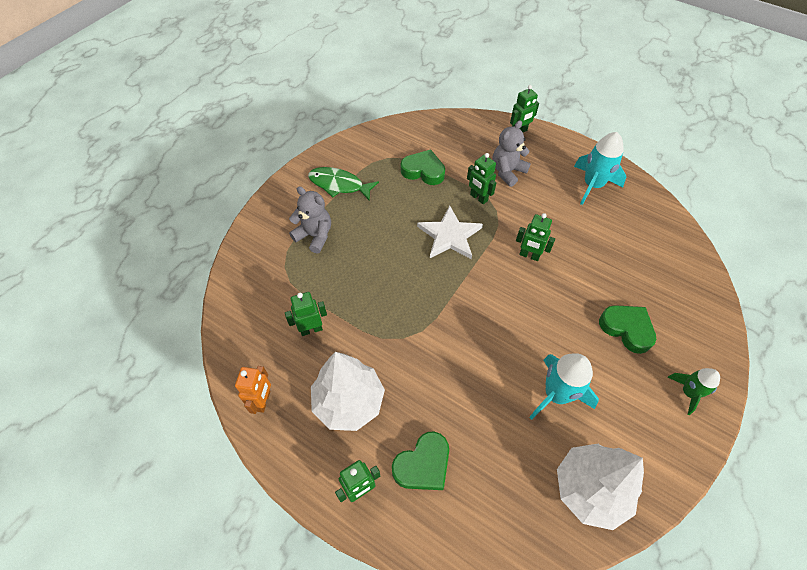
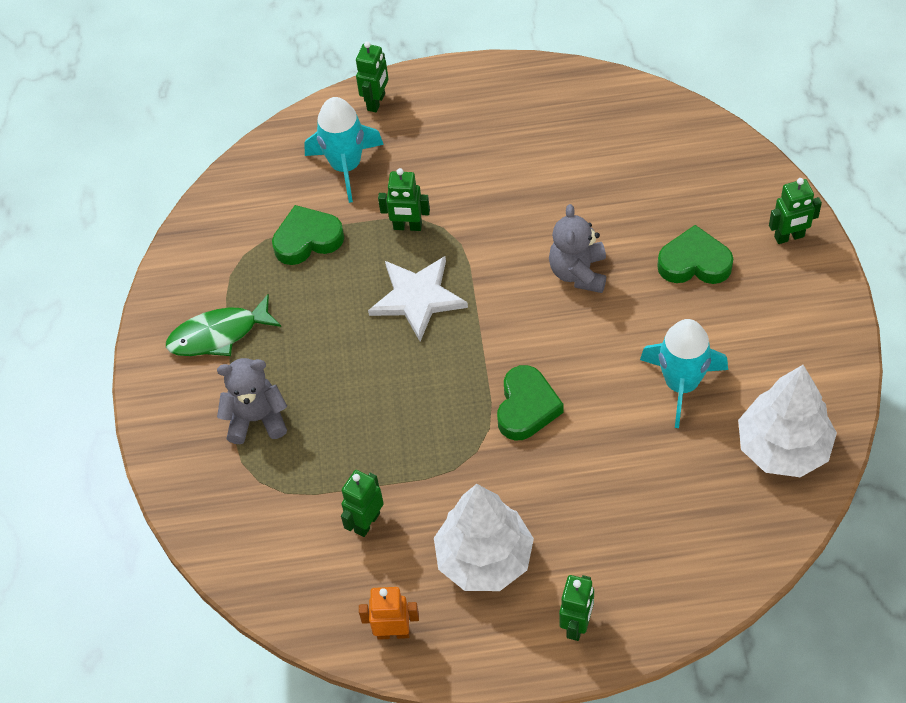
camera: 35 degrees left, 0 degrees up
orange robot [235,366,271,414] -> orange robot turned 60 degrees counterclockwise [359,587,419,640]
green heart [392,432,449,490] -> green heart moved to [497,365,564,440]
grey teddy bear [492,120,531,187] -> grey teddy bear moved to [549,204,606,293]
green robot [516,213,555,261] -> green robot moved to [769,178,822,244]
turquoise rocket [574,132,626,205] -> turquoise rocket moved to [304,97,384,203]
green rocket [668,368,720,415] -> none

